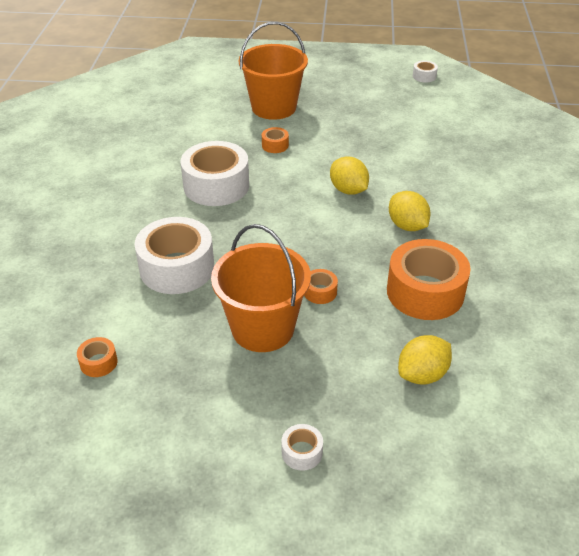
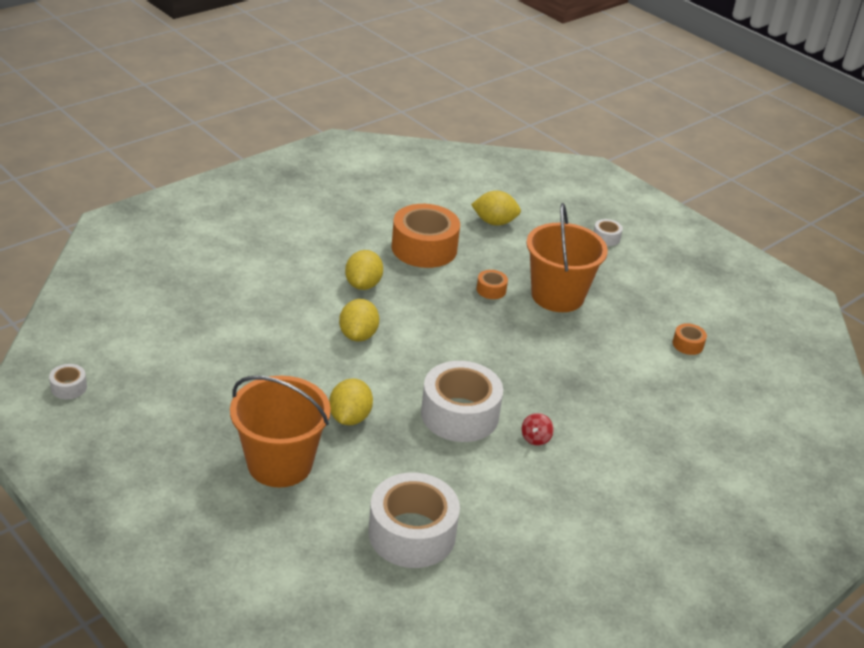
camera: 140 degrees left, 5 degrees down
white tape [134,217,214,294] -> white tape moved to [369,473,460,568]
orange tape [262,127,289,153] -> yellow lemon [329,378,373,425]
none -> red spinning top [522,413,554,446]

